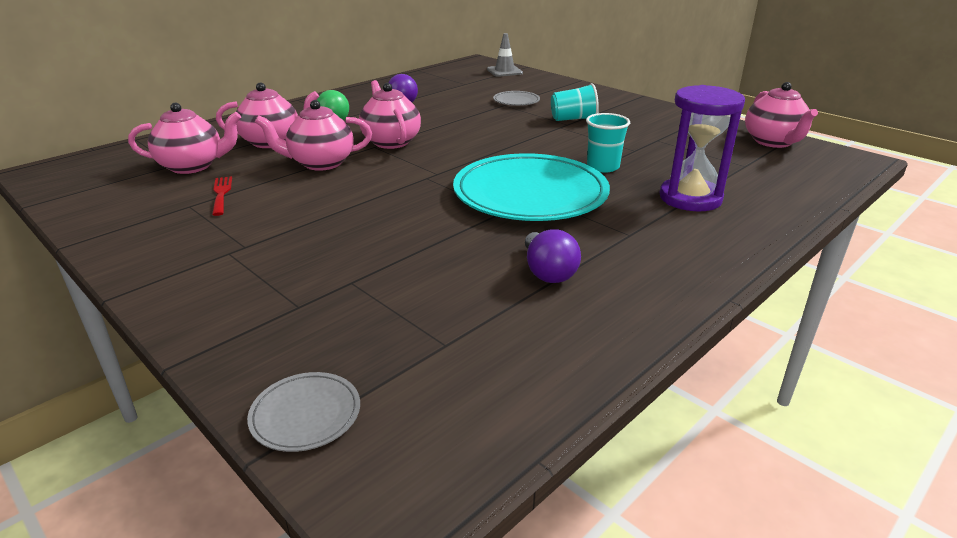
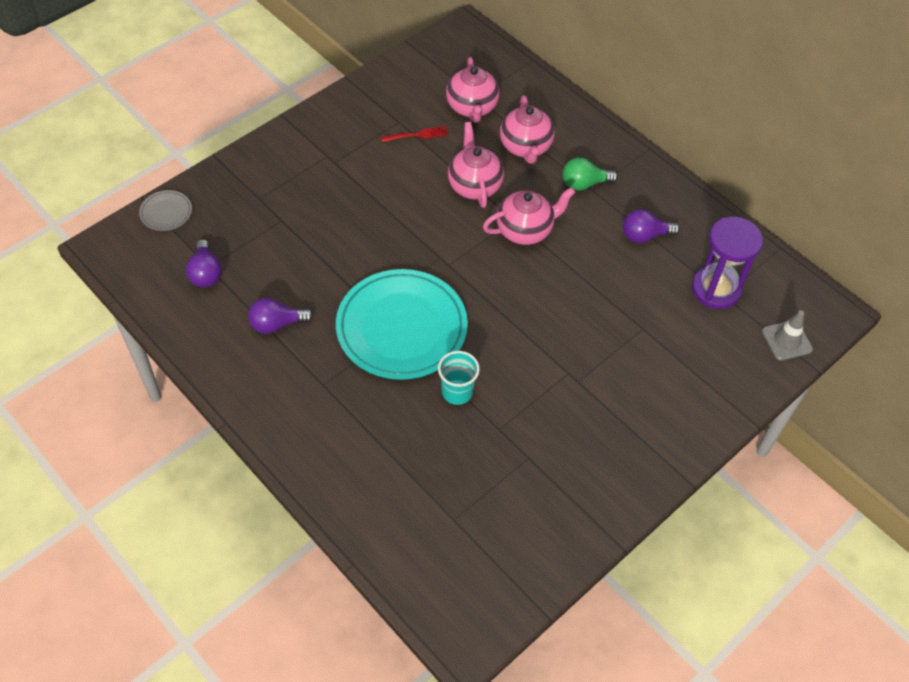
camera: 90 degrees right, 25 degrees up
grey plate [493,91,540,106] -> none
turquoise cup [551,83,599,121] -> none
purple hourglass [660,85,745,211] -> purple hourglass moved to [692,217,763,309]
pink teapot [745,82,818,148] -> none
none -> purple light bulb [186,240,222,287]

